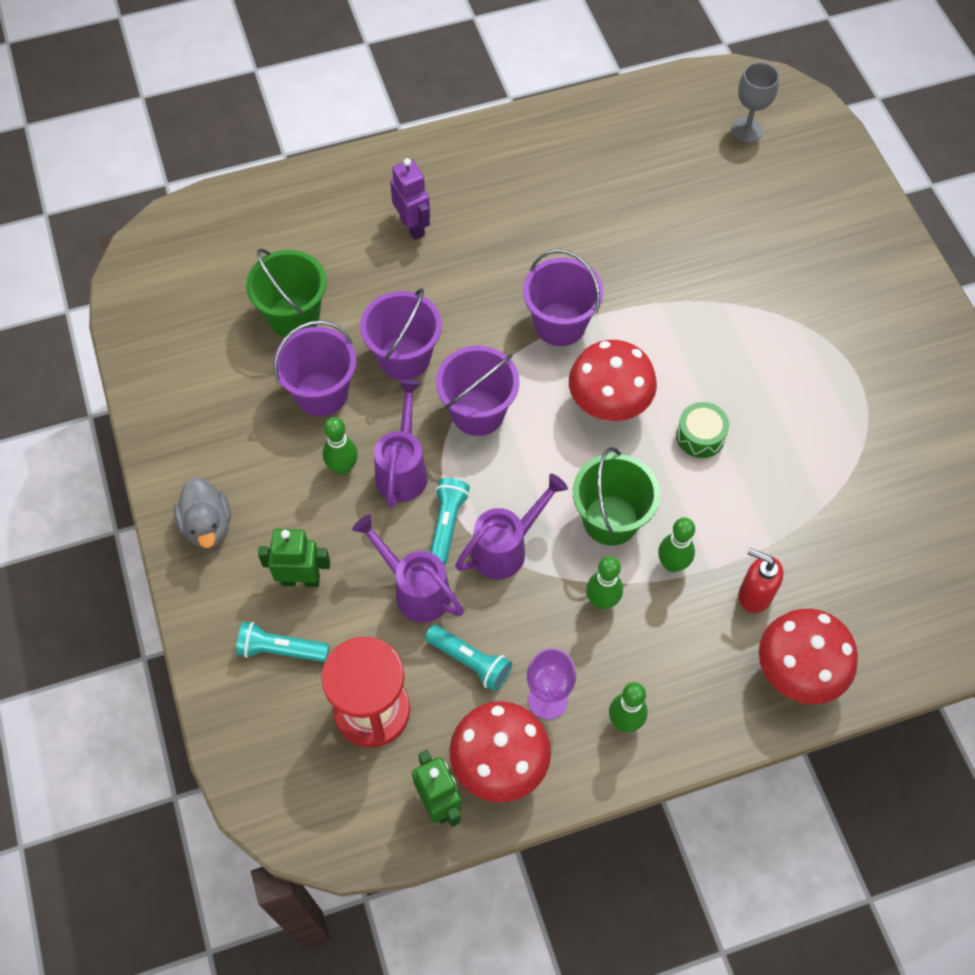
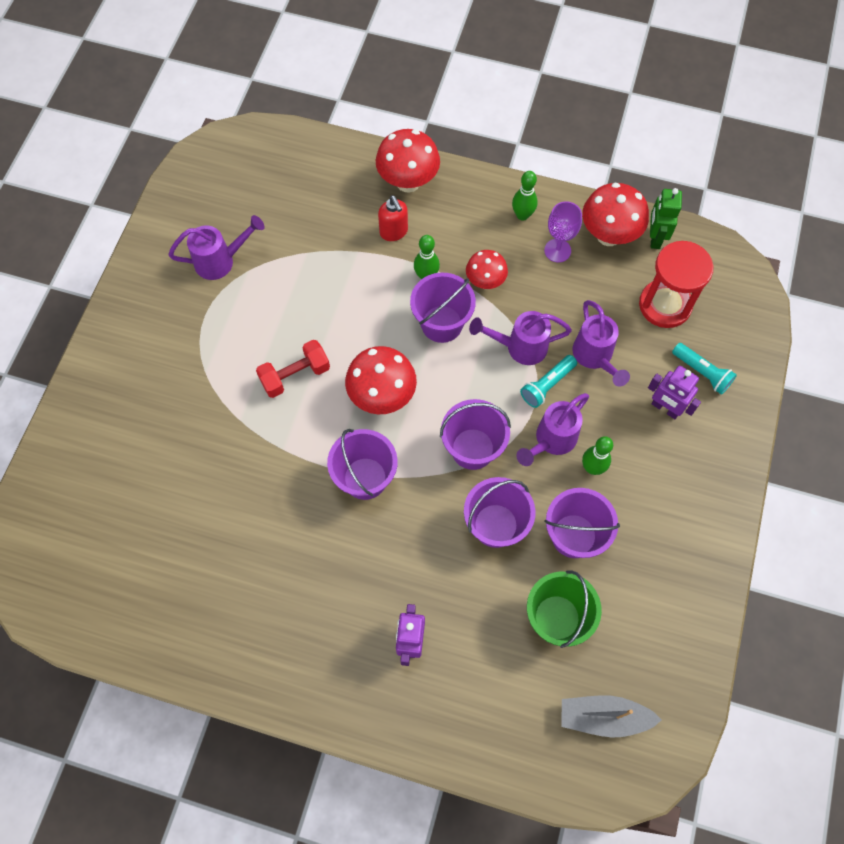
camera: 145 degrees left, 5 degrees up
grey duck [174,478,231,548] -> none
green robot [258,529,330,587] -> purple robot [648,366,701,419]
turquoise flashlight [425,625,512,691] -> none
green bucket [573,447,660,546] -> purple bucket [410,273,476,343]
green bowling pin [586,556,623,610] -> red mushroom [466,250,508,289]
green drum [676,402,729,458] -> none
grey goblet [731,62,779,142] -> none
none -> purple watering can [168,215,265,280]
none -> red dumbbell [256,340,330,398]
none -> grey boat [561,695,662,737]

